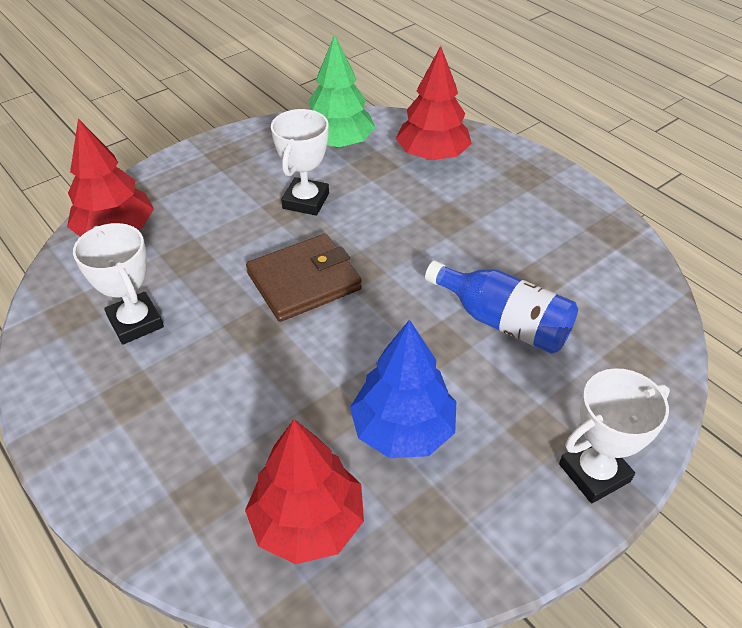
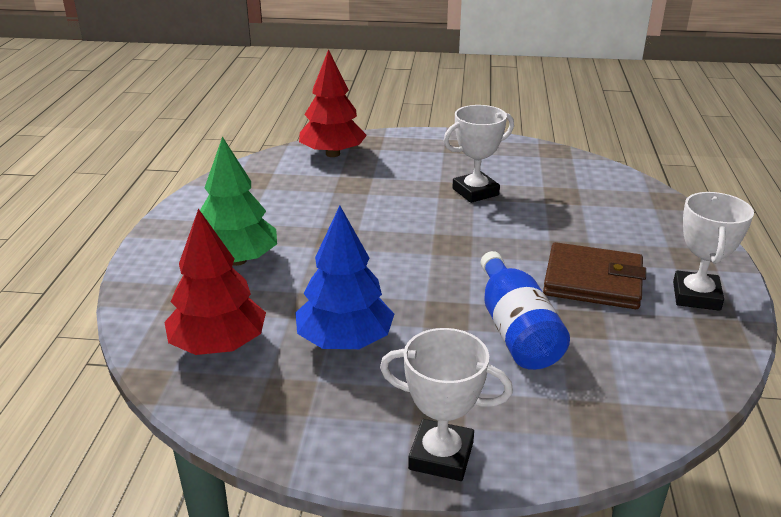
camera: 45 degrees right, 15 degrees down
white trophy [73,223,164,345] -> white trophy moved to [673,192,754,311]
brown wallet [246,234,362,322] -> brown wallet moved to [543,242,646,309]
green tree [308,34,375,148] -> green tree moved to [200,137,277,266]
red tree [396,46,472,160] -> none

